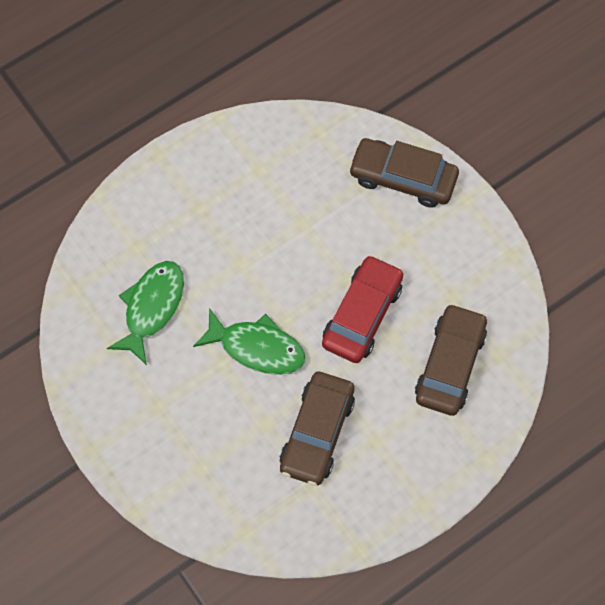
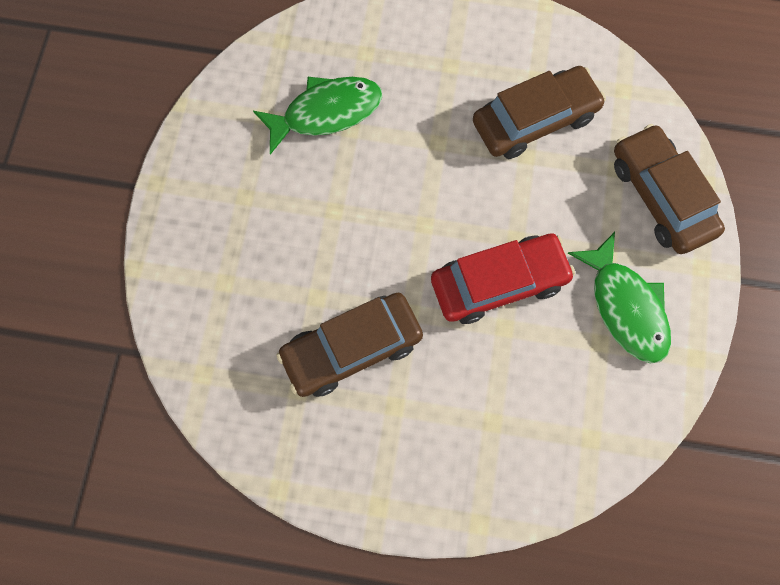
camera: 45 degrees right, 5 degrees up
green fish [193,308,306,375] -> green fish moved to [568,232,671,364]
brown car [415,303,487,416] -> brown car moved to [473,66,606,159]

